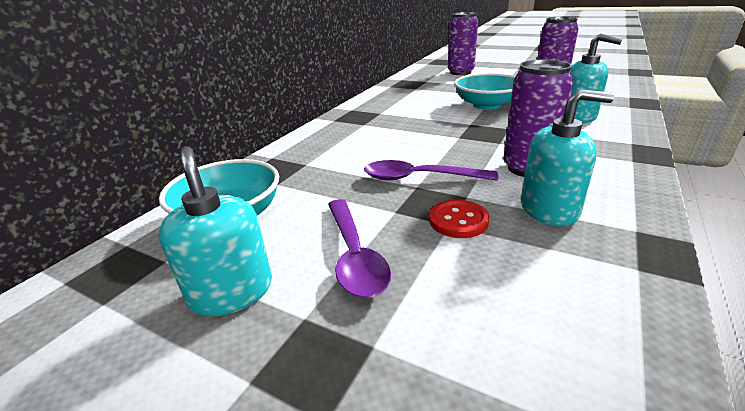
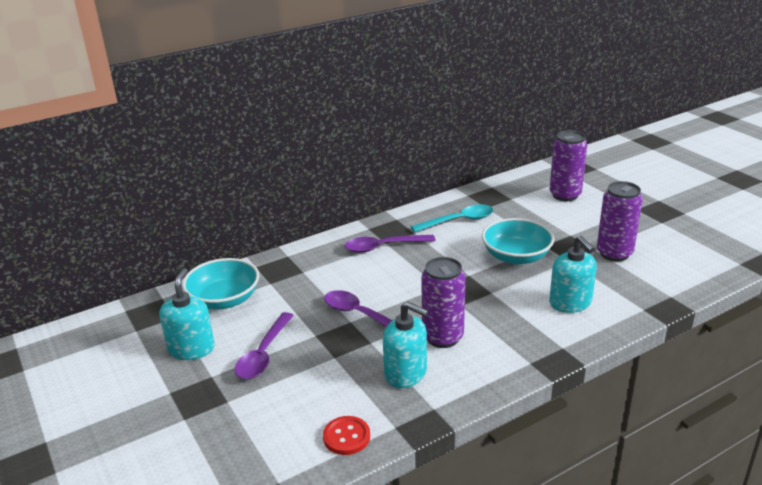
camera: 30 degrees right, 0 degrees up
red button [429,200,490,238] -> red button moved to [323,416,370,455]
none -> purple spoon [345,235,436,253]
none -> turquoise spoon [411,204,494,232]

